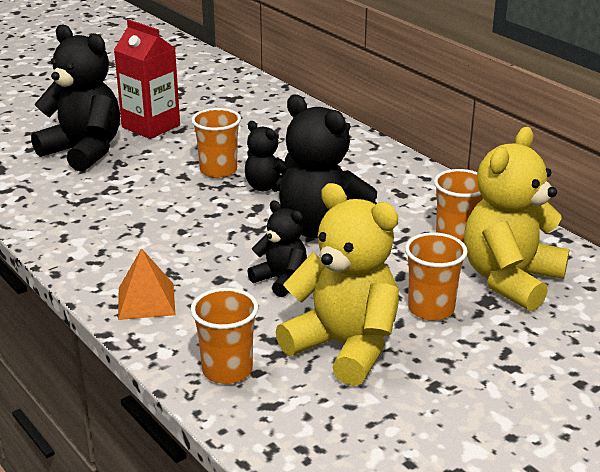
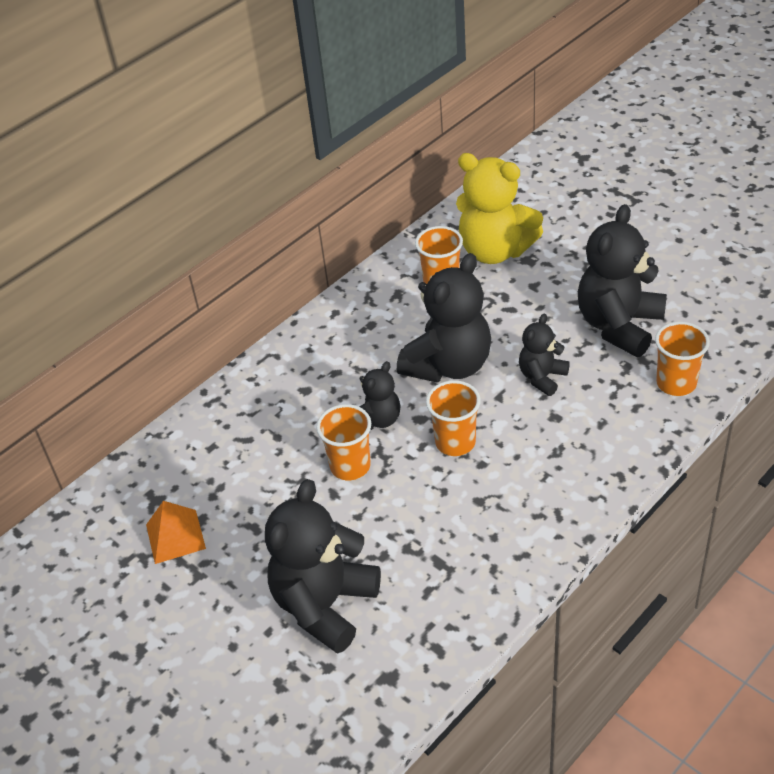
camera: 95 degrees left, 15 degrees up
red carton [114,20,180,139] -> none
orange pyramid [118,248,175,320] -> orange pyramid moved to [146,501,206,564]
yellow teddy bear [276,183,399,386] -> black teddy bear [578,204,667,357]
orange cup [405,232,468,321] -> orange cup moved to [426,381,481,456]

